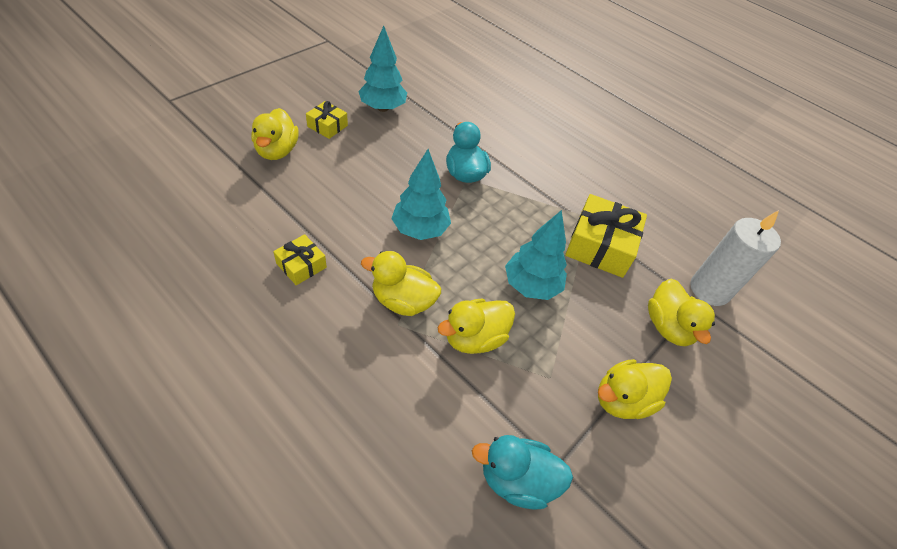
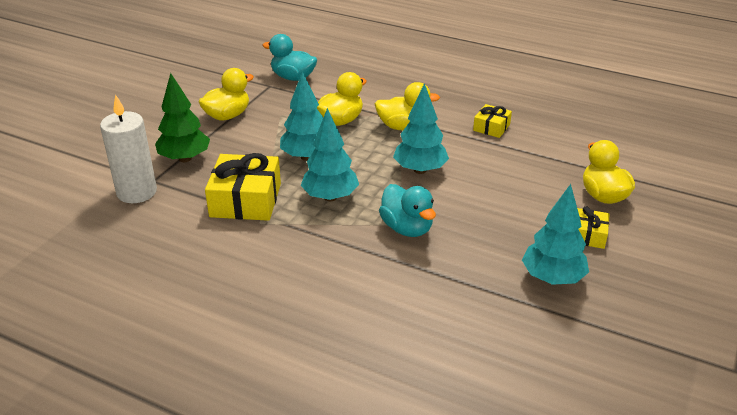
camera: 170 degrees right, 15 degrees down
turquoise duck [472,435,573,510] -> turquoise duck turned 150 degrees counterclockwise [262,34,317,81]
yellow duck [648,279,715,346] -> green tree [155,73,210,162]
none -> turquoise tree [301,108,359,201]

